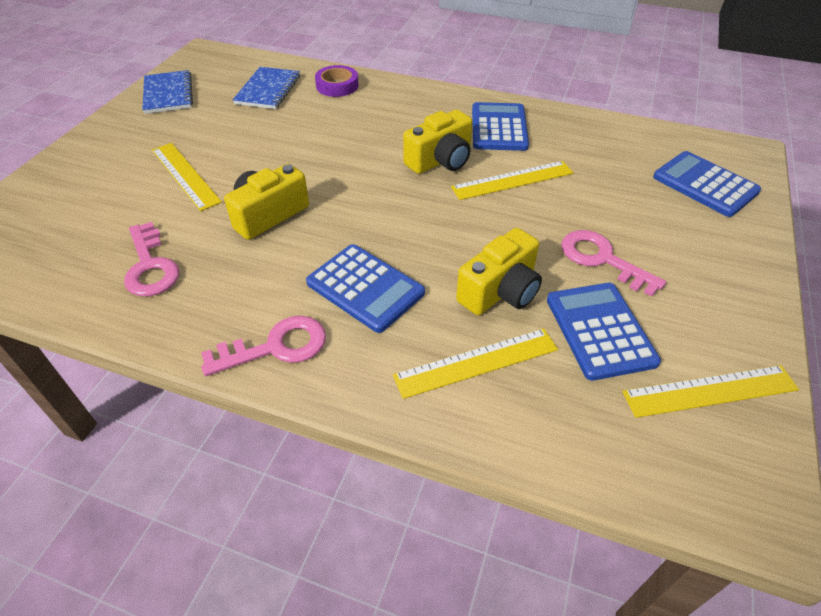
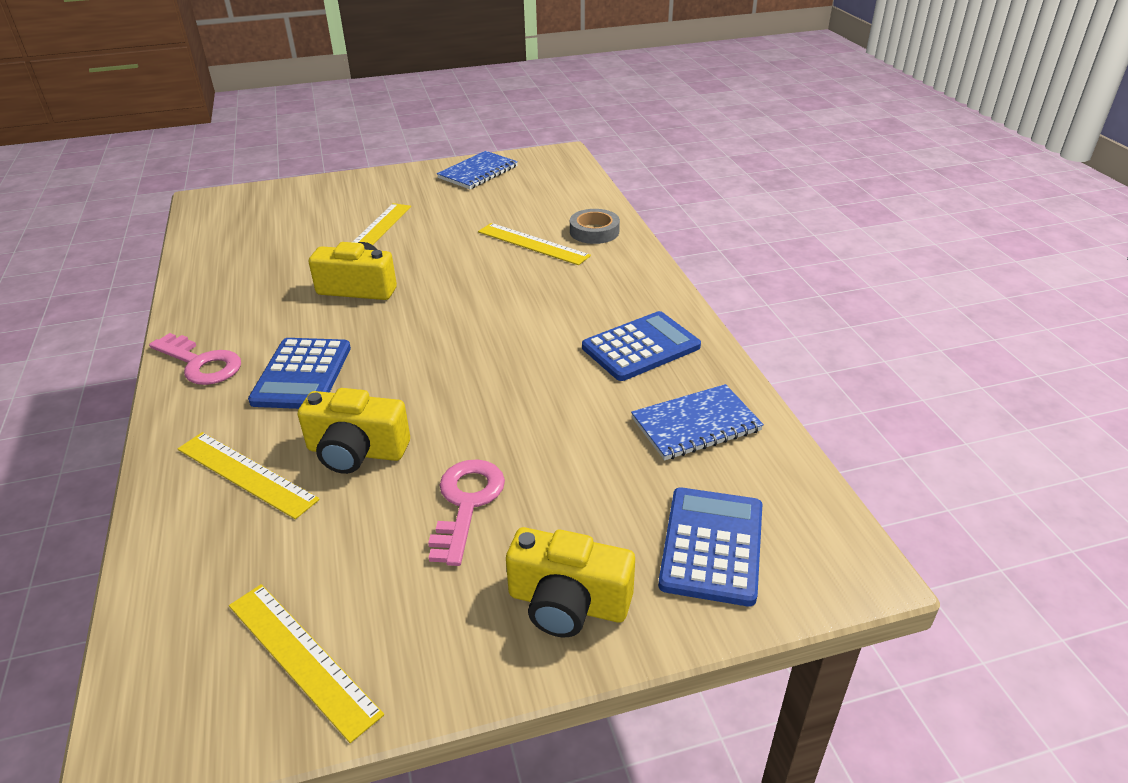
camera: 55 degrees right, 10 degrees down
pink key [124,222,180,296] -> none
blue notebook [233,67,300,109] -> blue notebook moved to [631,384,764,460]
purple tape [315,65,359,97] -> grey tape [570,209,620,244]
yellow camera [403,110,473,174] -> yellow camera moved to [506,527,635,637]
yellow ruler [451,161,574,200] -> yellow ruler moved to [478,223,591,265]
blue calculator [547,283,661,381] -> none

